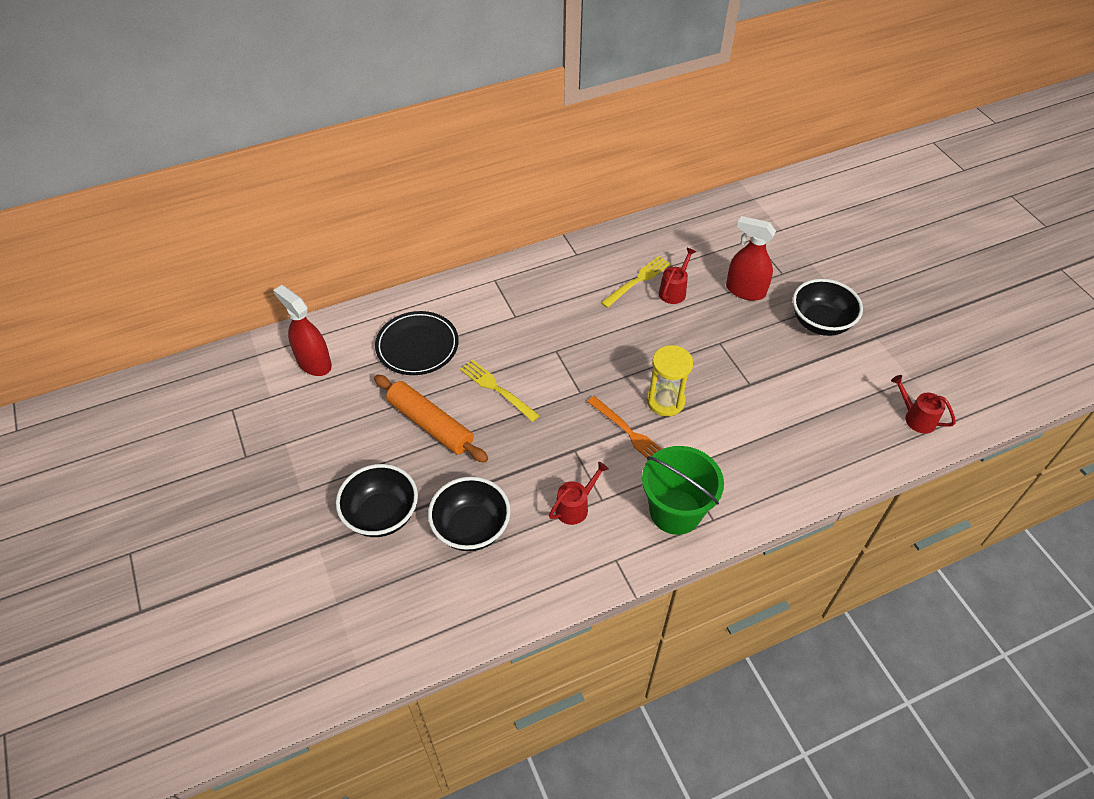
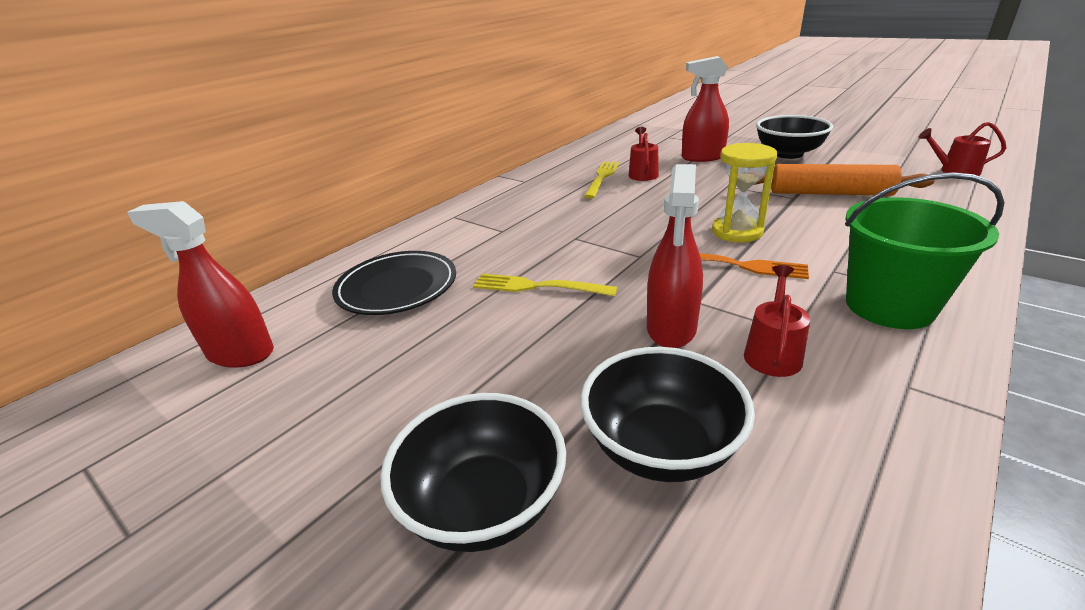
camera: 25 degrees left, 20 degrees down
orange rolling pin [374,375,488,463] -> orange rolling pin moved to [754,164,935,196]
none -> red spray bottle [647,164,703,348]

